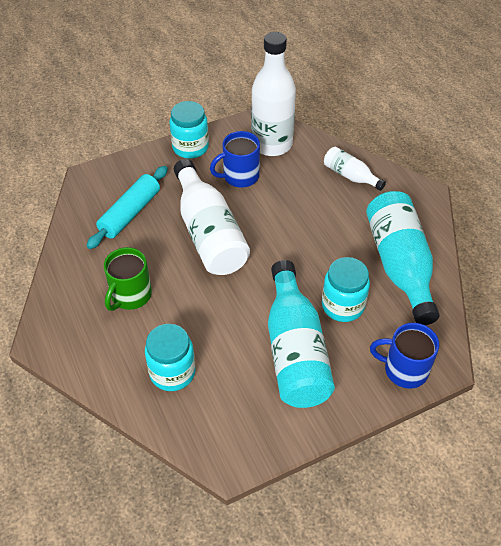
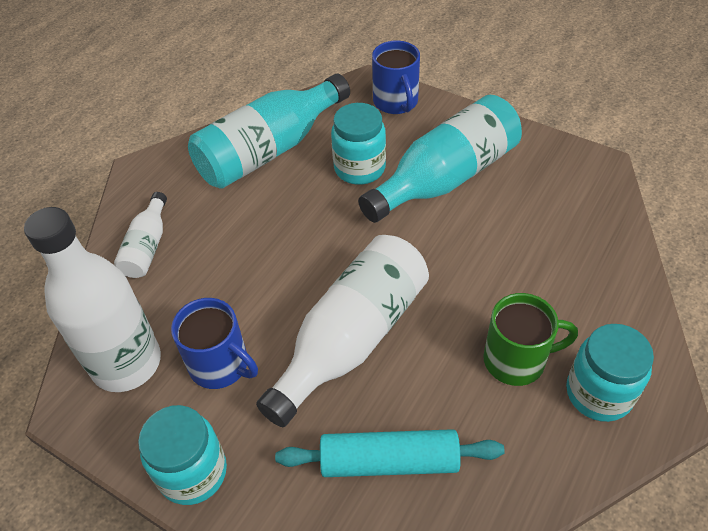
camera: 120 degrees left, 0 degrees up
turquoise jar [145,324,195,391] -> turquoise jar moved to [566,324,654,422]

